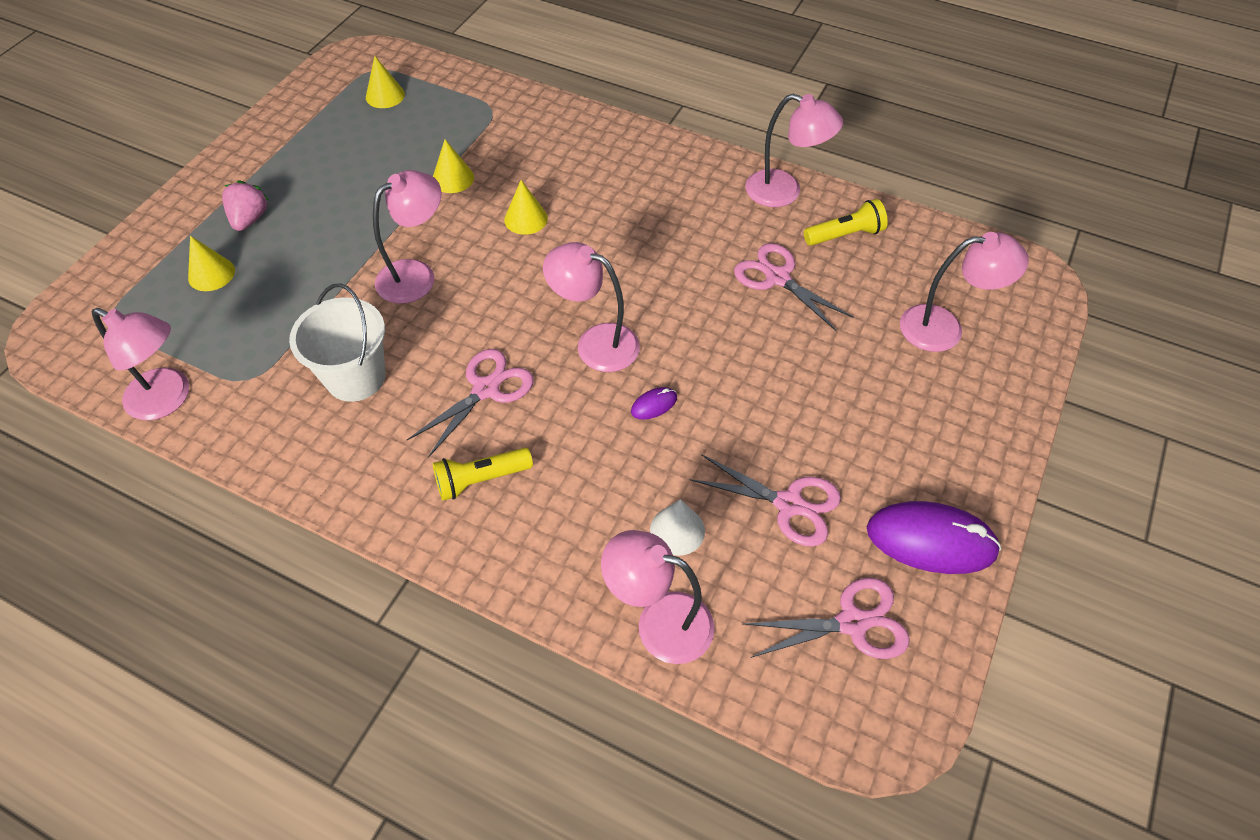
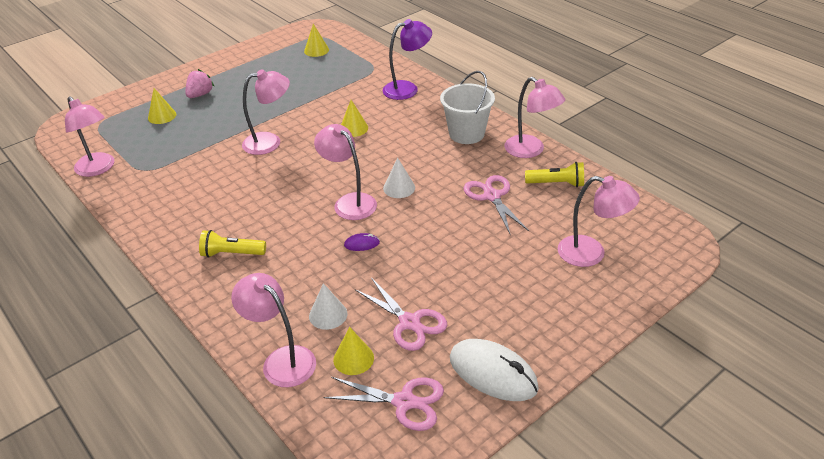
camera: 25 degrees right, 15 degrees down
white bucket [289,283,385,402] -> white bucket moved to [440,71,495,144]
pink scissors [407,349,534,458] -> none
yellow cone [433,139,474,193] -> yellow cone moved to [333,327,374,375]
purple mouse [867,501,1001,574] -> white mouse [450,339,539,401]
none -> purple lamp [383,19,432,100]
none -> white cone [383,157,415,198]

